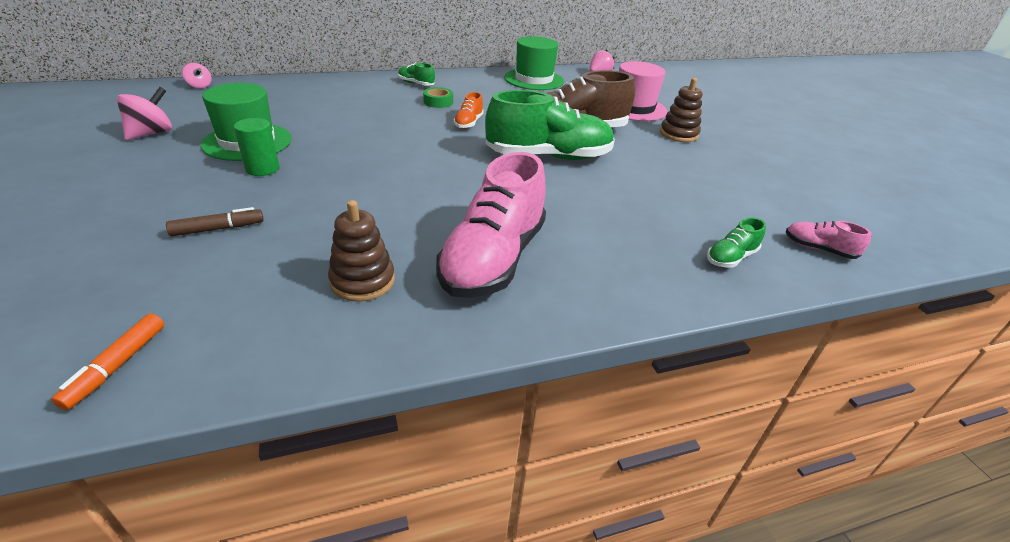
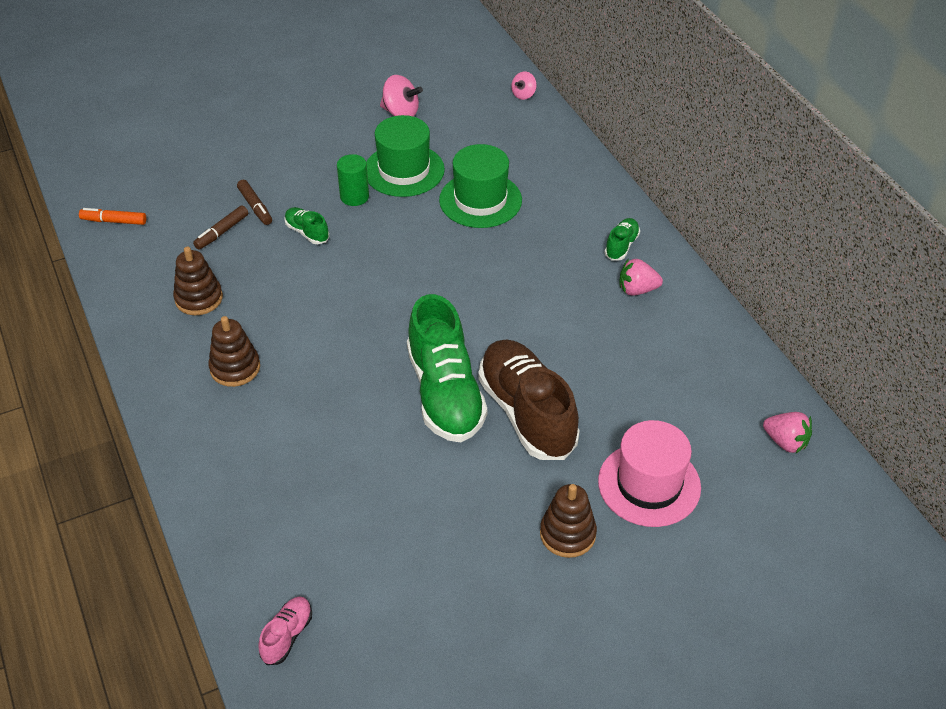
camera: 85 degrees right, 10 degrees up
green tape [423,87,453,108] -> none
pink shoe [436,152,546,298] -> brown stacking toy [208,316,260,387]
orange shoe [454,92,484,129] -> none
green hat [504,36,564,90] -> green hat moved to [439,144,522,228]
green shoe [707,218,766,267] -> green shoe moved to [284,207,330,244]
none -> brown marker [193,206,248,250]
none -> pink strawberry [619,258,663,295]

